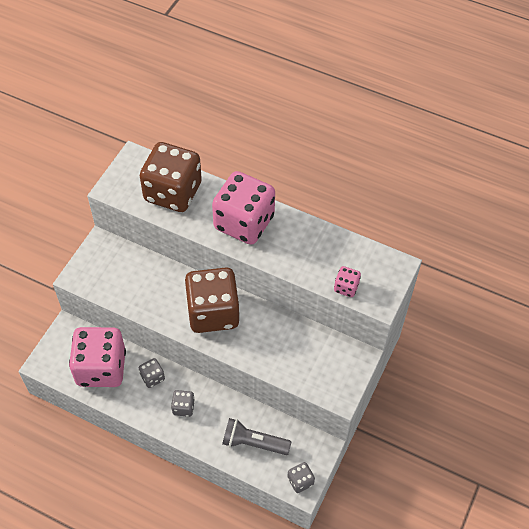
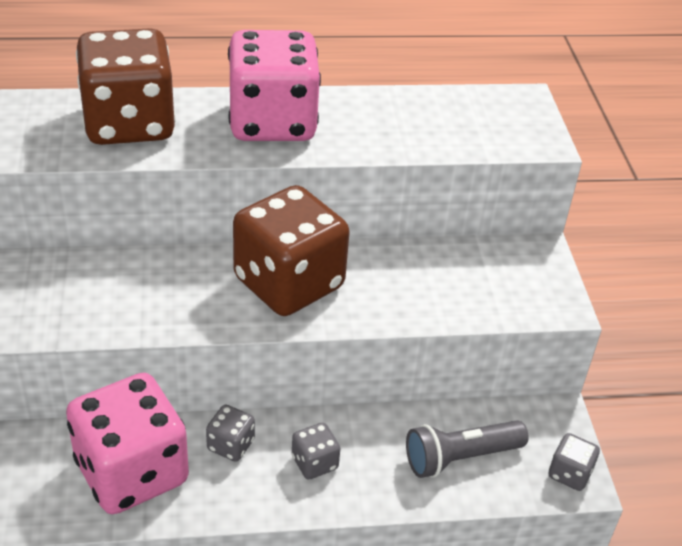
camera: 35 degrees left, 15 degrees down
pink dice [334,266,361,297] -> none

